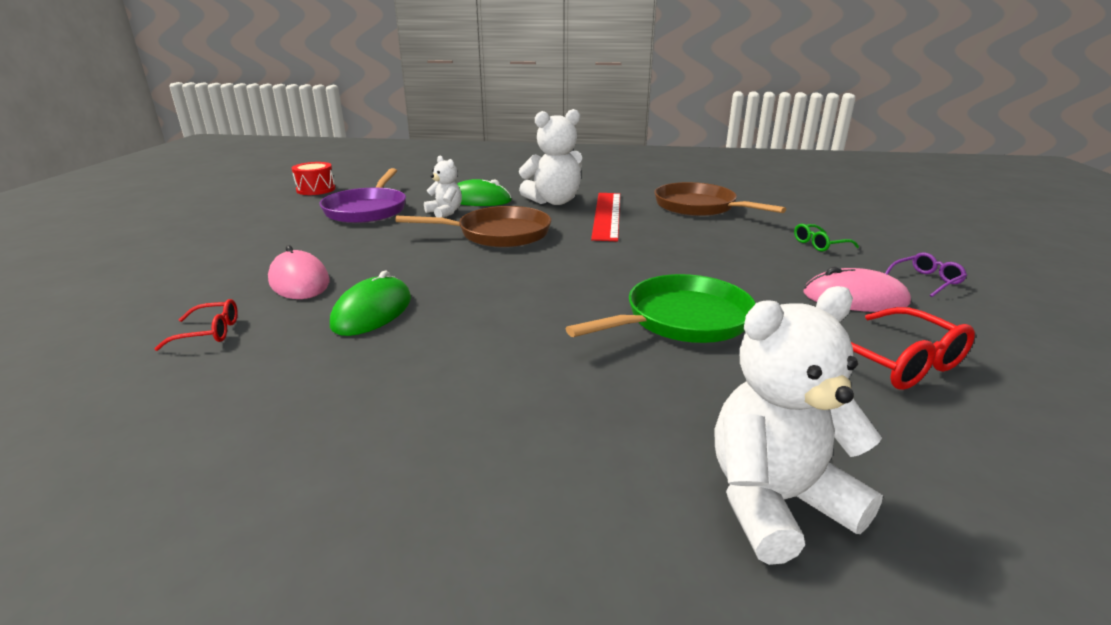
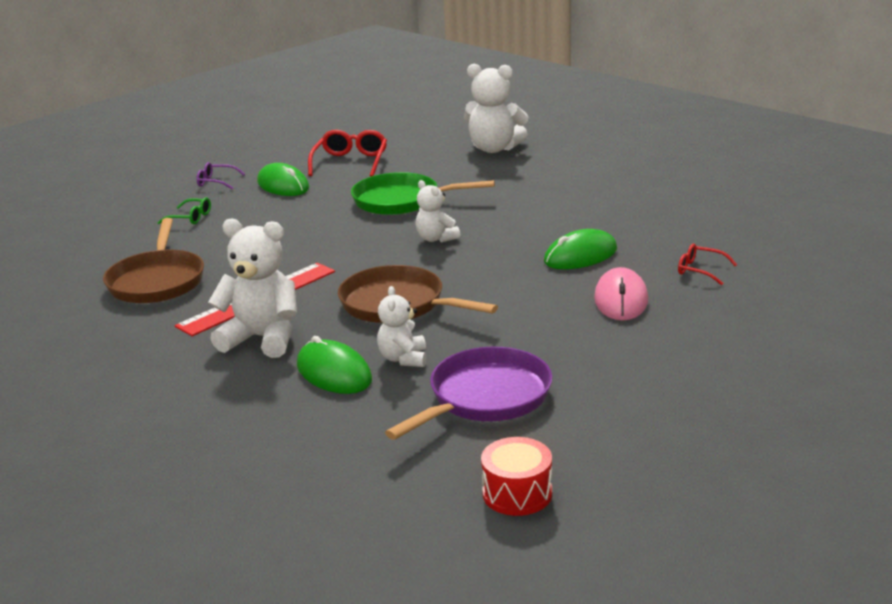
camera: 140 degrees left, 0 degrees up
pink mouse [803,267,911,312] -> green mouse [257,163,309,196]
none -> white teddy bear [416,180,460,243]

